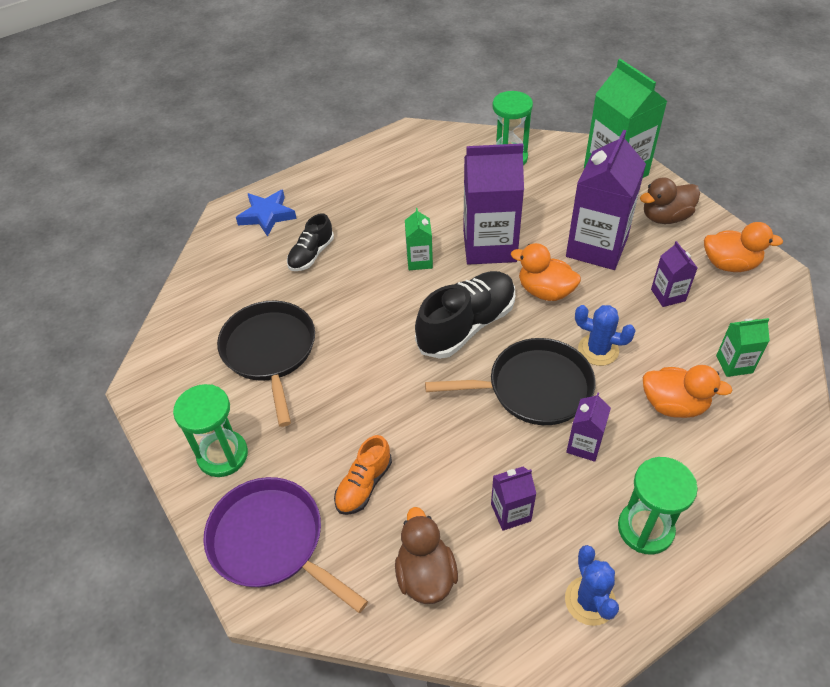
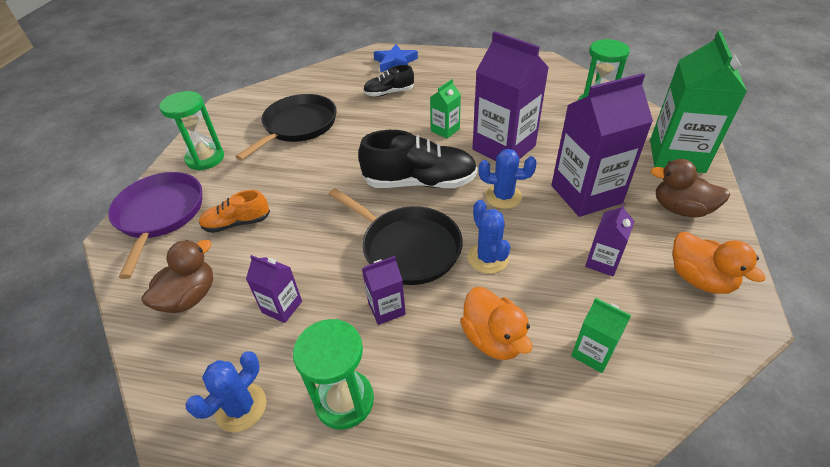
camera: 45 degrees right, 5 degrees down
orange duck [511,243,581,301] -> blue cactus [479,149,537,209]

